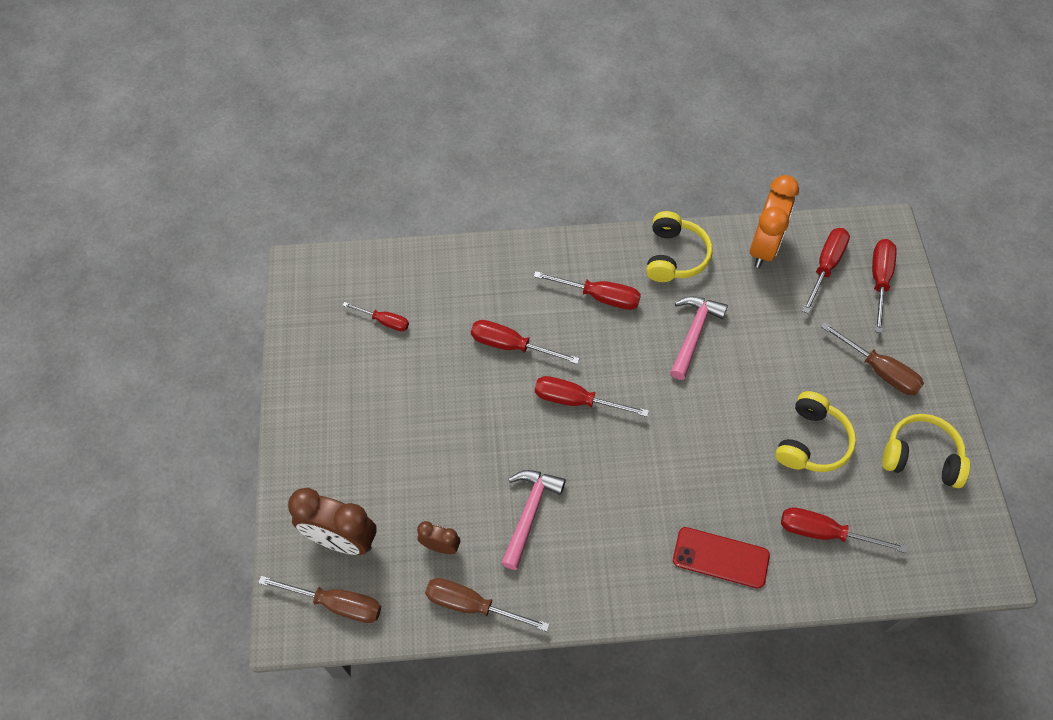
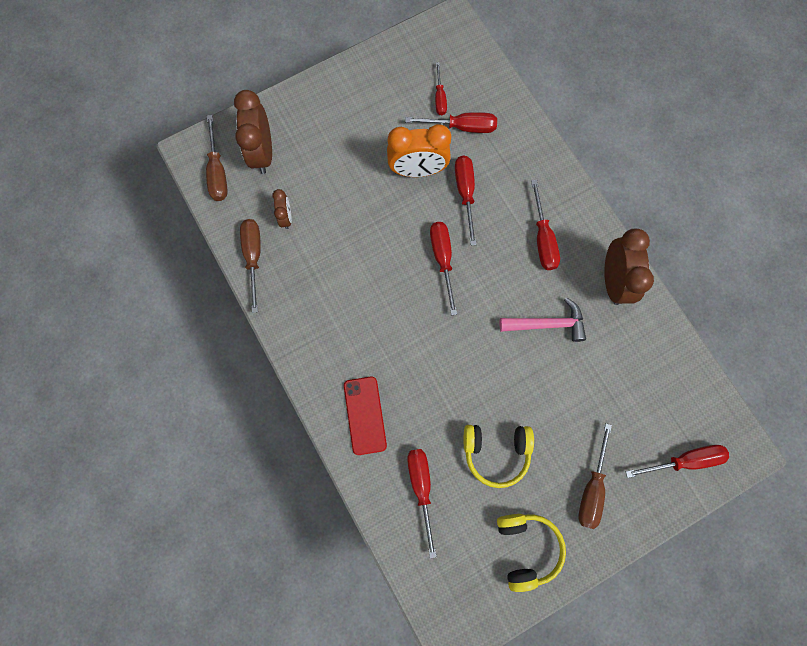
camera: 65 degrees right, 15 degrees up
pink hammer [501,470,566,570] -> none
yellow headphones [646,211,713,282] -> brown clock [604,228,654,305]
orange clock [750,175,799,268] -> orange clock moved to [387,124,451,177]
red screwdriver [802,228,850,314] -> red screwdriver moved to [405,112,497,133]

